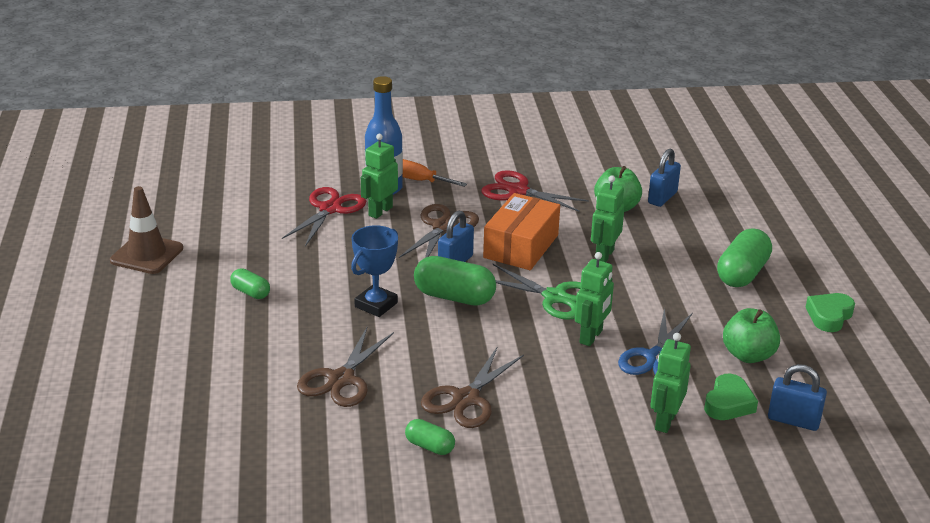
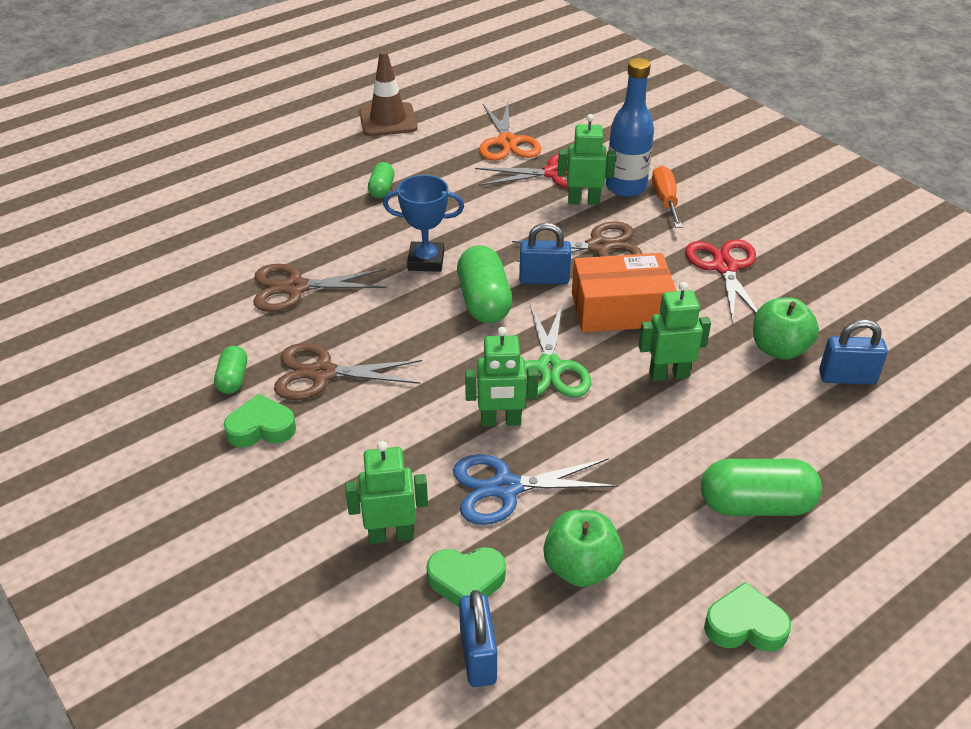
camera: 60 degrees right, 10 degrees up
none -> green heart [223,394,296,447]
none -> orange scissors [479,102,541,161]

